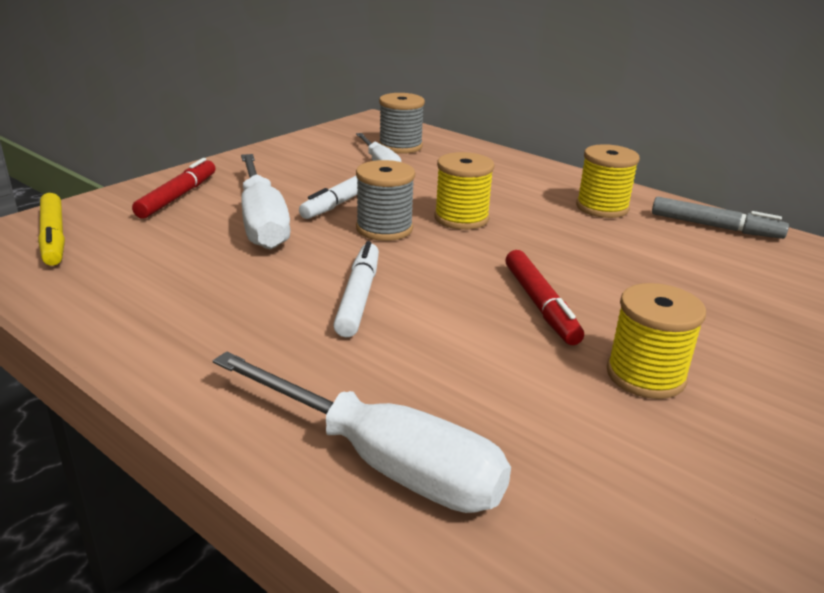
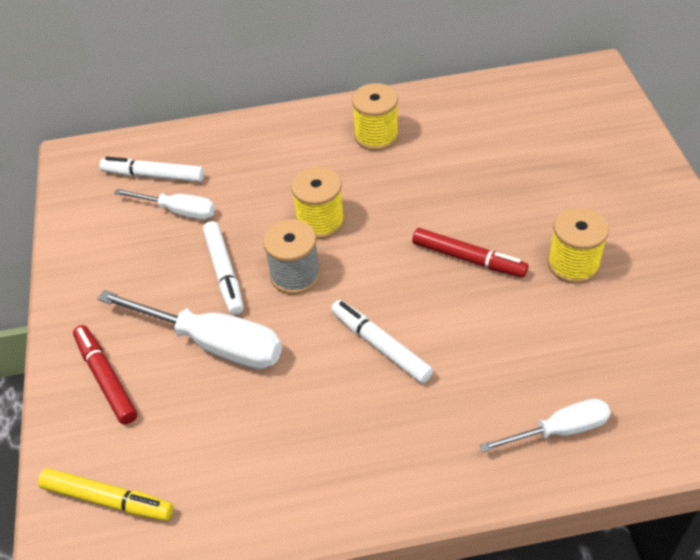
camera: 45 degrees left, 20 degrees up
white screwdriver [213,351,511,513] -> white screwdriver [480,398,611,452], size x0.60
grey spool [379,93,425,154] -> white marker [100,156,204,182]
grey marker [652,197,789,239] -> none

